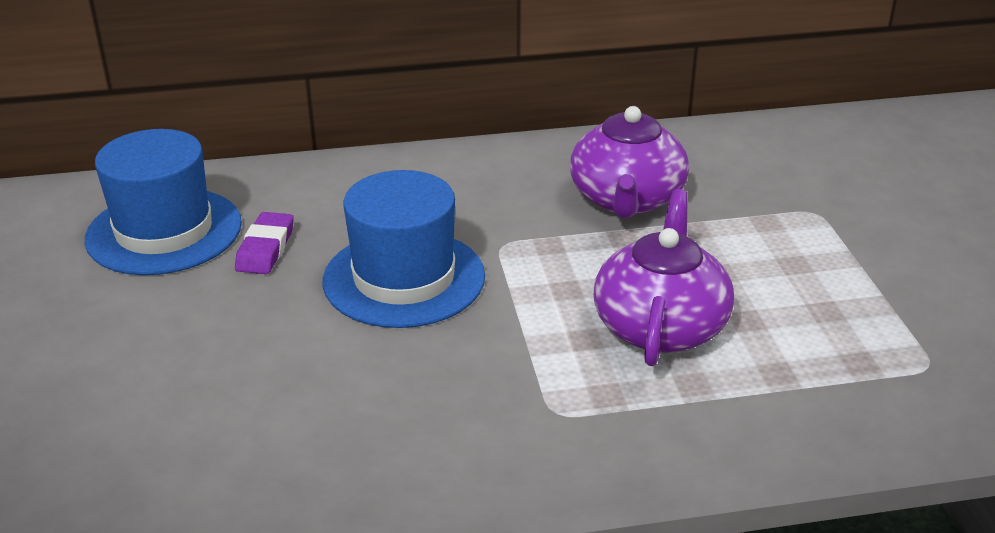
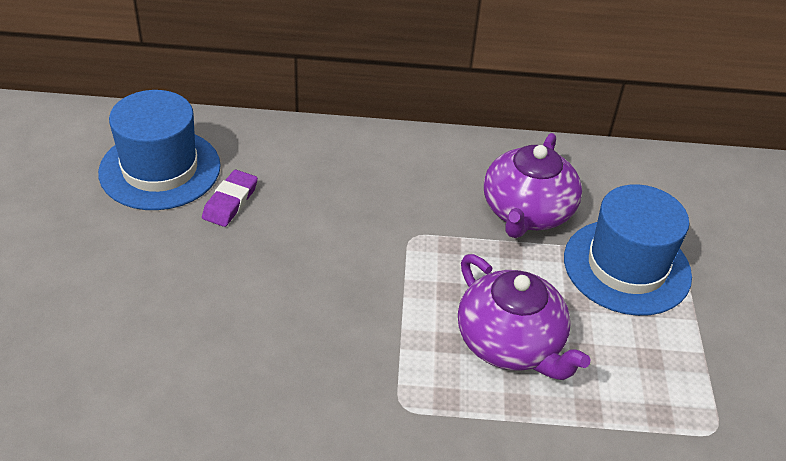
camera: 10 degrees right, 10 degrees up
blue hat [323,170,485,328] -> blue hat moved to [564,184,692,316]
purple teapot [594,189,734,366] -> purple teapot turned 120 degrees clockwise [458,254,590,380]

